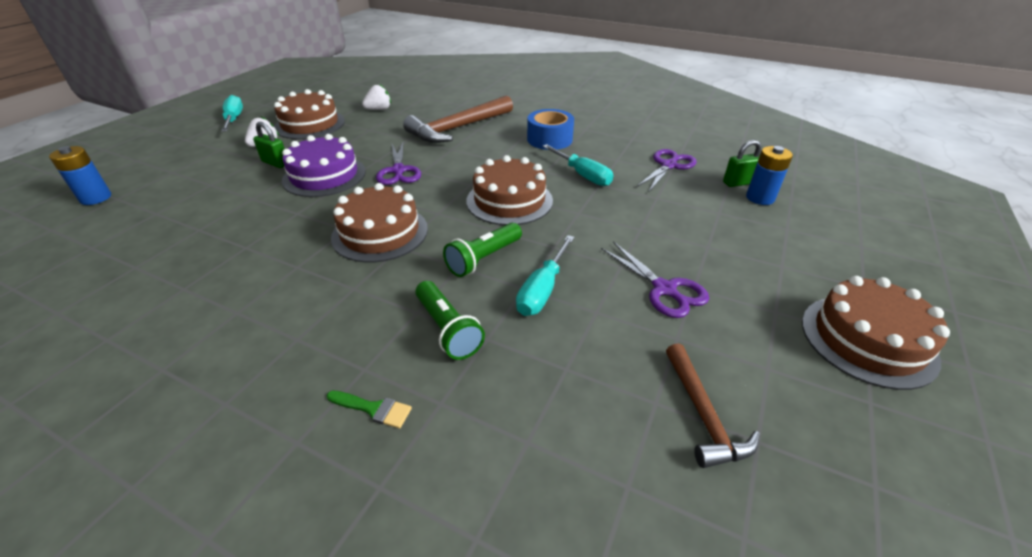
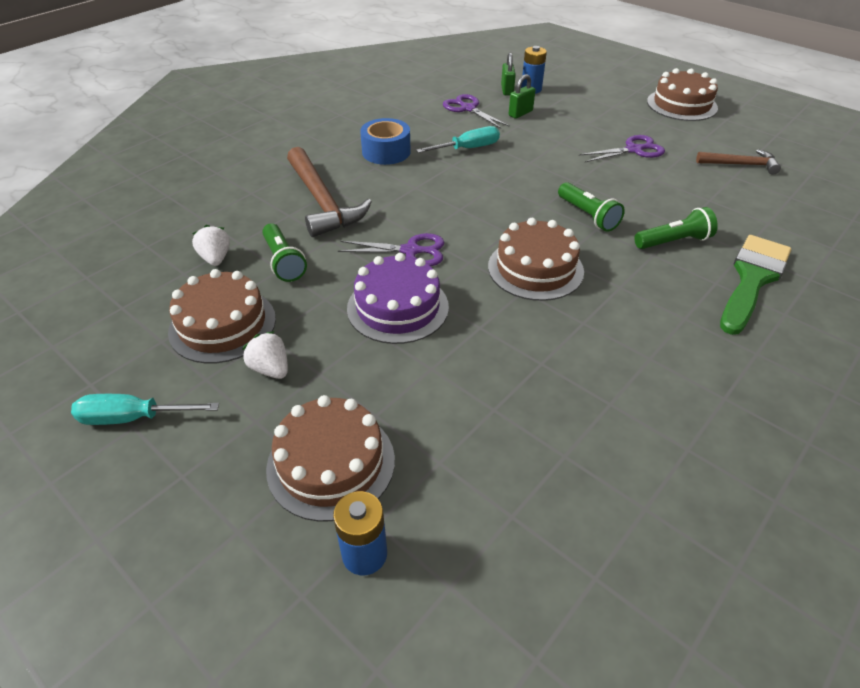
camera: 75 degrees left, 5 degrees up
green padlock [253,122,285,168] -> green padlock moved to [509,74,535,119]
green brush [327,391,412,428] -> green brush [720,235,791,335], size x2.49
brown cake [466,155,553,225] -> brown cake moved to [266,395,395,522]
turquoise screwdriver [516,235,575,316] -> none
none -> green flashlight [262,223,307,282]

